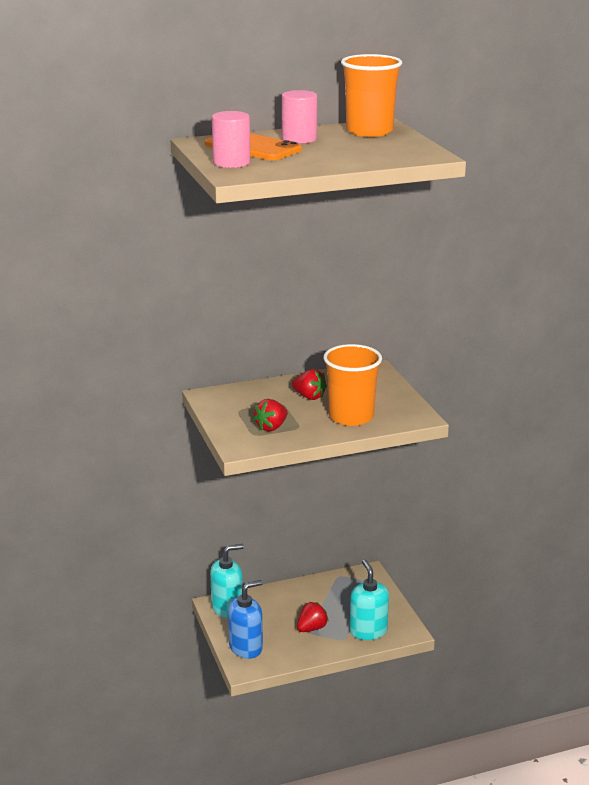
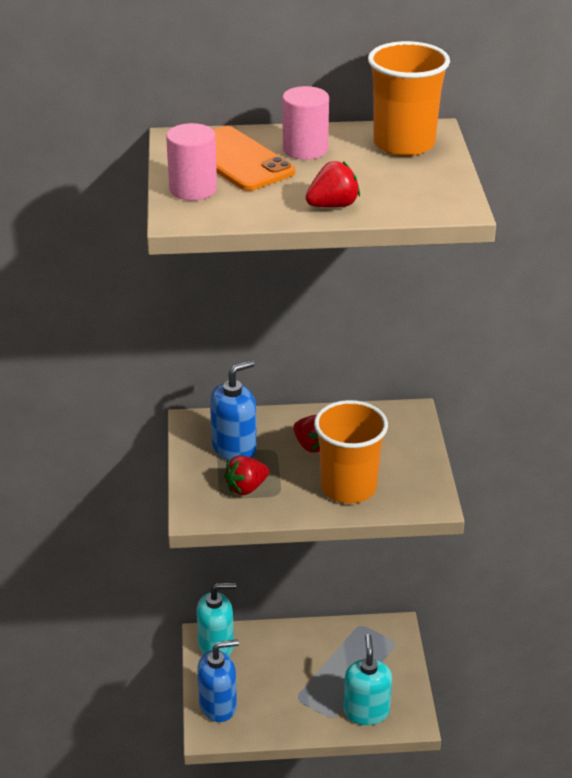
camera: 15 degrees right, 10 degrees up
red strawberry [297,602,329,632] -> red strawberry moved to [305,161,360,208]
none -> blue soap dispenser [210,360,257,461]

